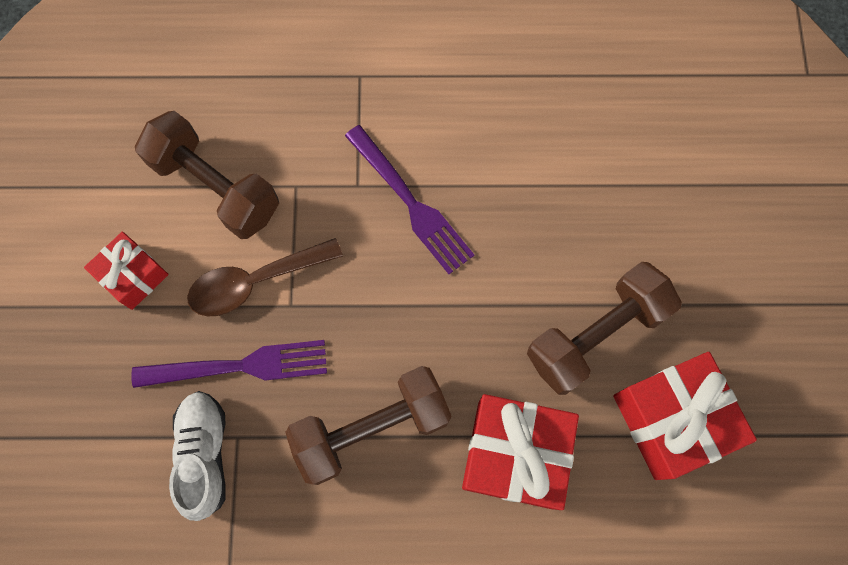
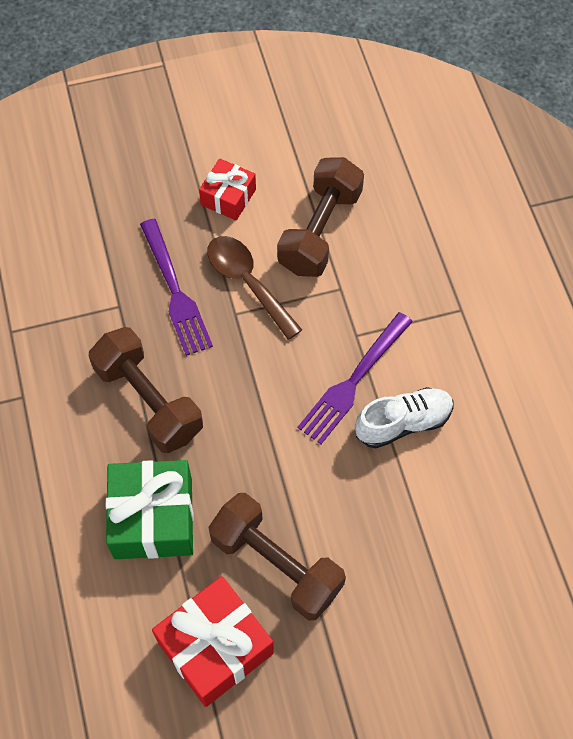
camera: 75 degrees right, 10 degrees down
white shoe [169,391,226,521] -> white shoe moved to [355,387,454,448]
red gift [462,394,579,510] -> green gift [106,460,194,559]

